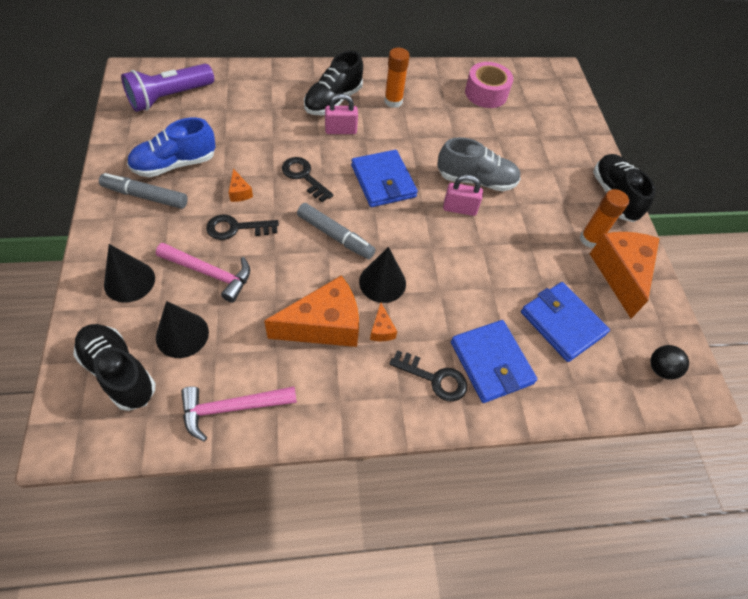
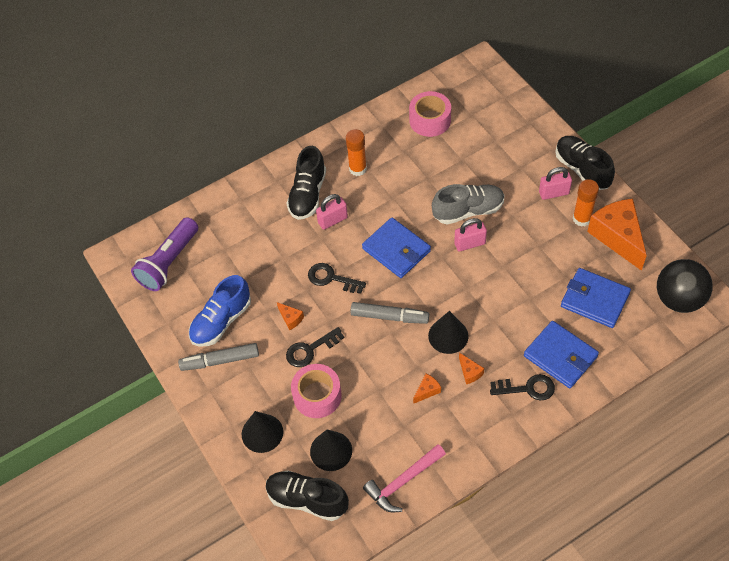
camera: 15 degrees left, 0 degrees up
pink hammer [156,243,250,303] -> pink tape [291,364,342,418]
orange cheese [264,275,359,347] -> orange cheese [413,374,441,404], size x0.42
black ball [650,345,689,380] -> black ball [657,259,713,313], size x1.96
none -> pink padlock [539,167,572,200]

